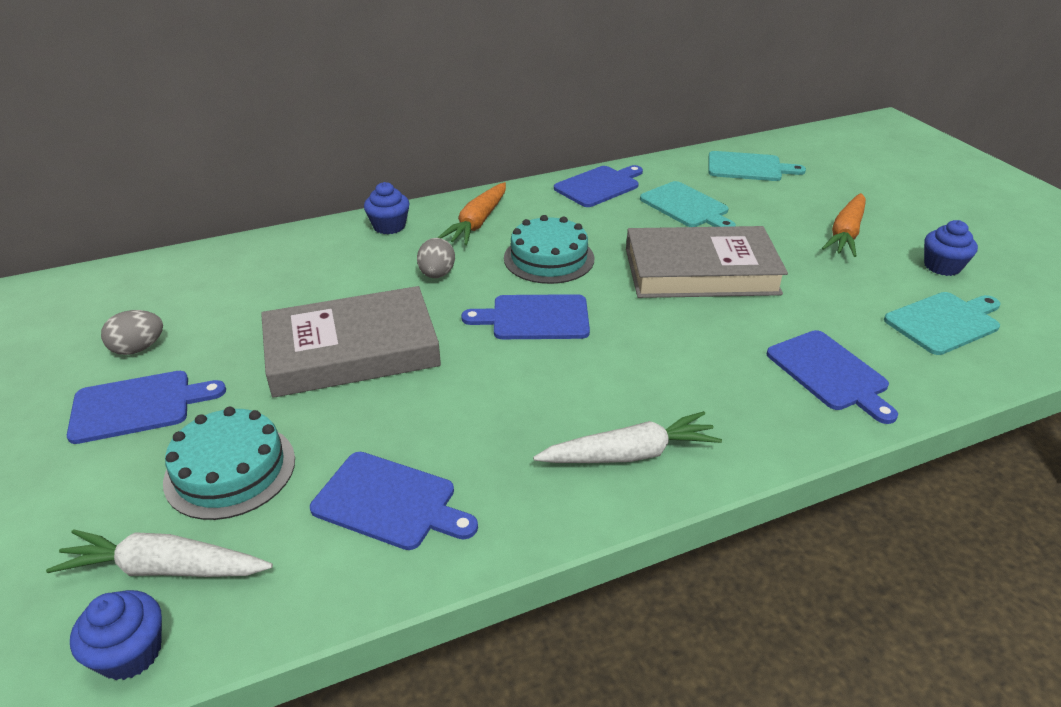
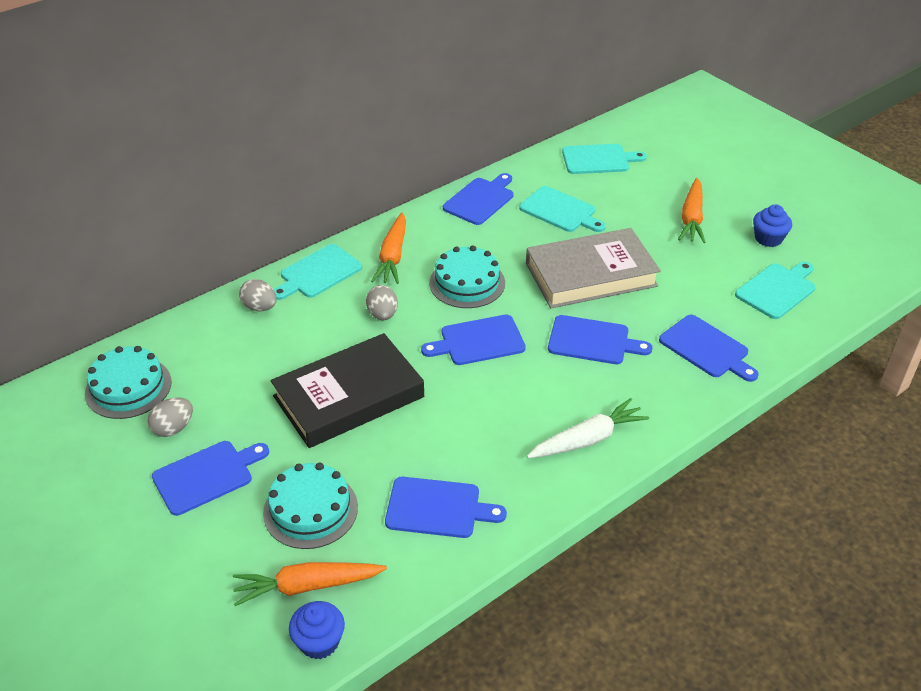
camera: 15 degrees left, 5 degrees up
white carrot [46,529,273,577] -> orange carrot [233,562,387,606]
grey book [261,286,441,398] -> black book [270,333,424,448]
blue cupcake [364,182,410,234] -> turquoise cutting board [273,244,362,300]
none -> turquoise cake [85,346,171,419]
none -> grey egg [239,279,277,311]
none -> blue cutting board [548,315,652,364]

